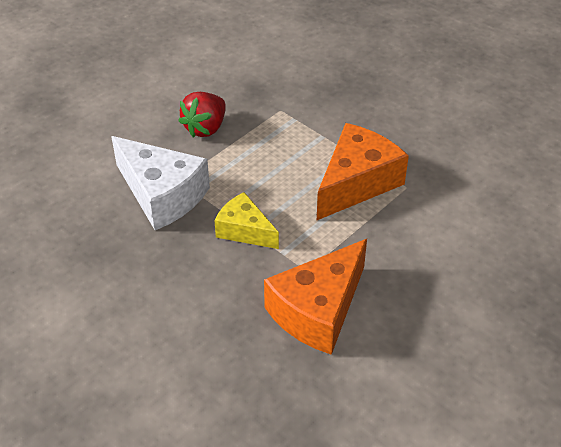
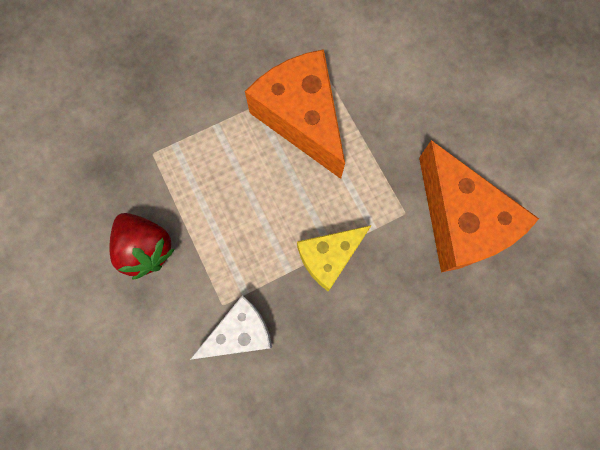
camera: 70 degrees left, 30 degrees up
white cheese [111,136,210,230] -> white cheese [190,296,272,360], size x0.60

